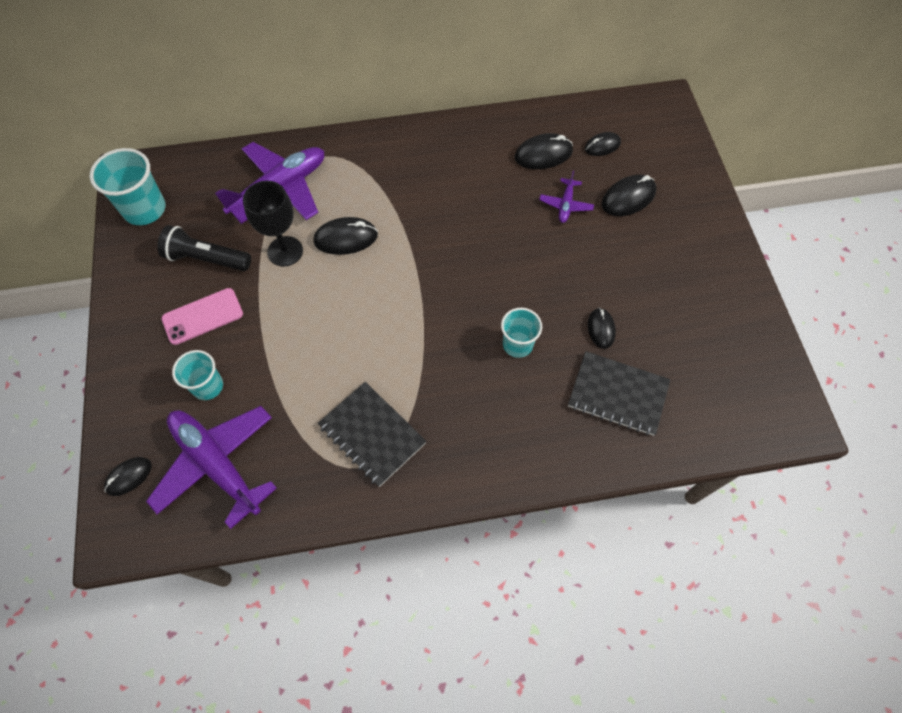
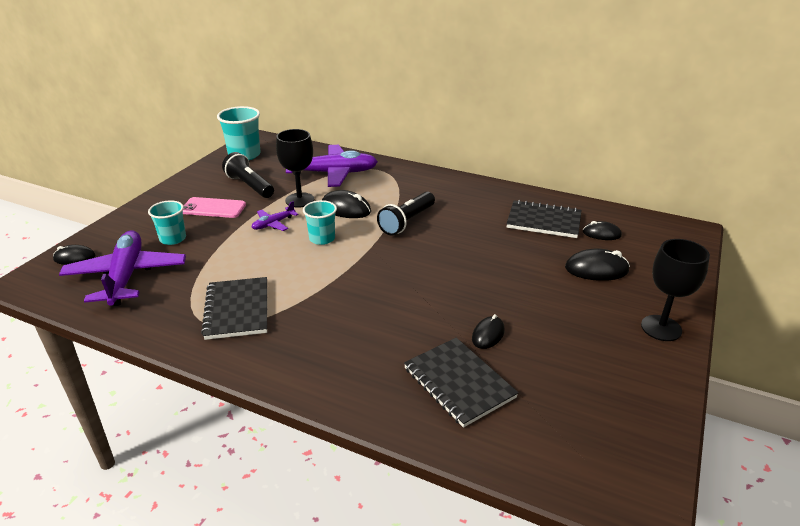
camera: 35 degrees right, 30 degrees down
turquoise cup [501,308,542,358] -> turquoise cup moved to [303,200,337,245]
black mouse [514,133,573,169] -> black notebook [506,200,582,238]
purple plane [539,171,594,223] -> purple plane moved to [251,201,298,231]
none -> black flashlight [377,192,435,235]
none -> black goblet [641,239,710,341]

